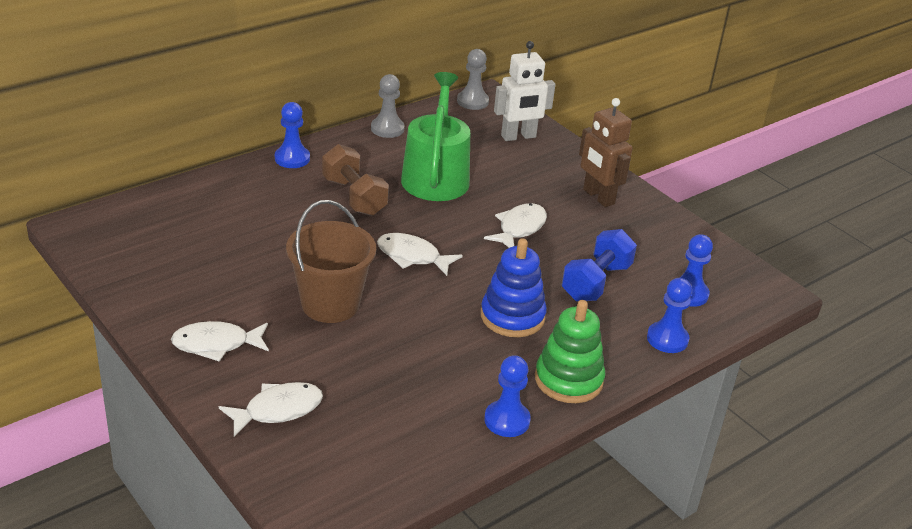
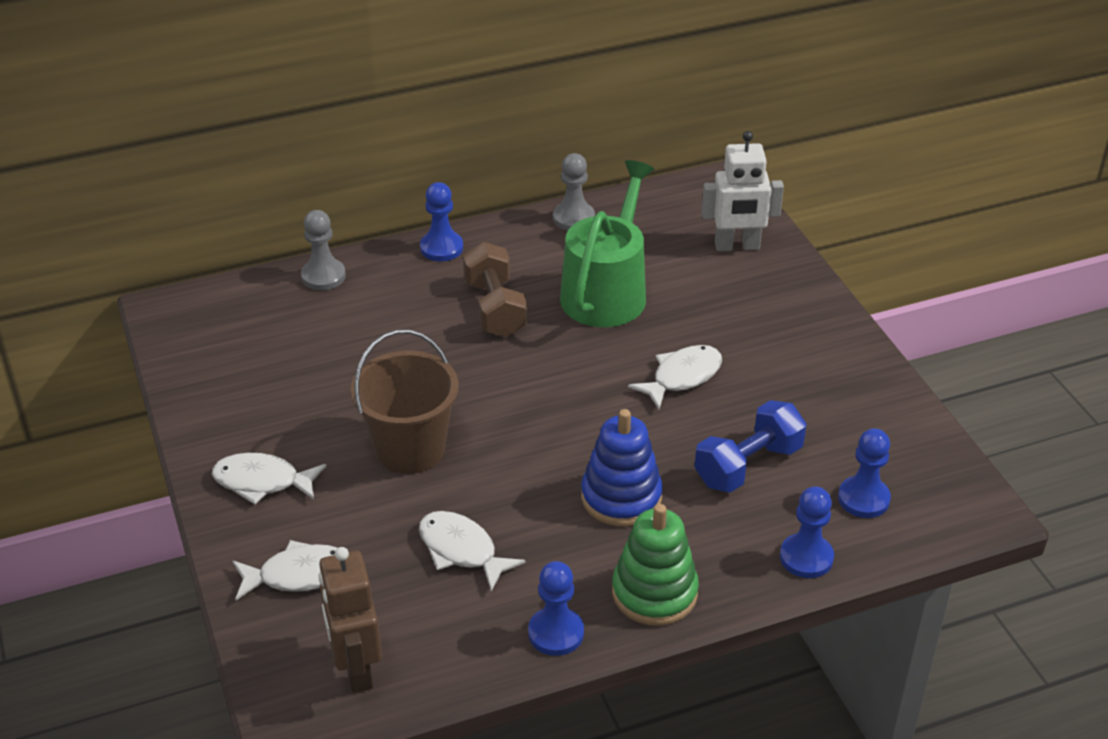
camera: 20 degrees right, 5 degrees up
white fish [377,233,463,276] -> white fish moved to [419,511,525,591]
grey pawn [457,49,489,110] -> grey pawn moved to [301,210,346,290]
brown robot [579,98,633,207] -> brown robot moved to [319,547,382,693]

